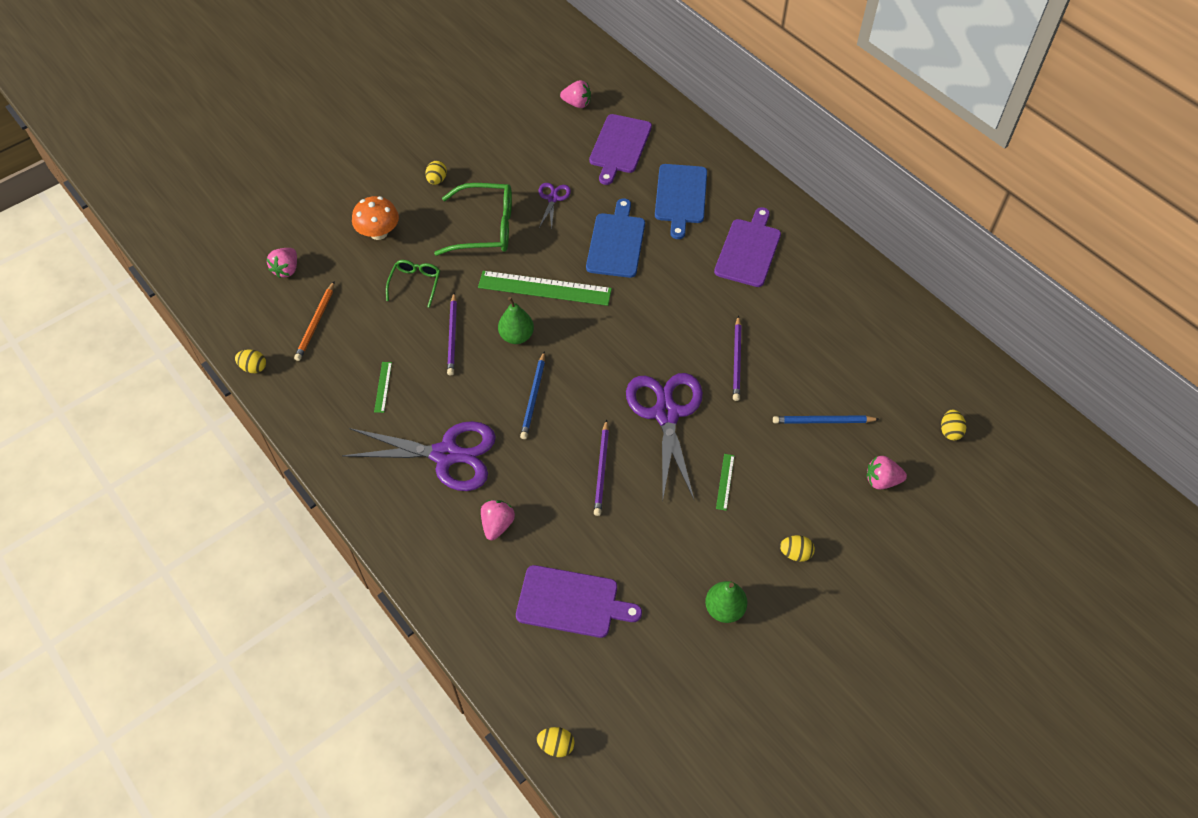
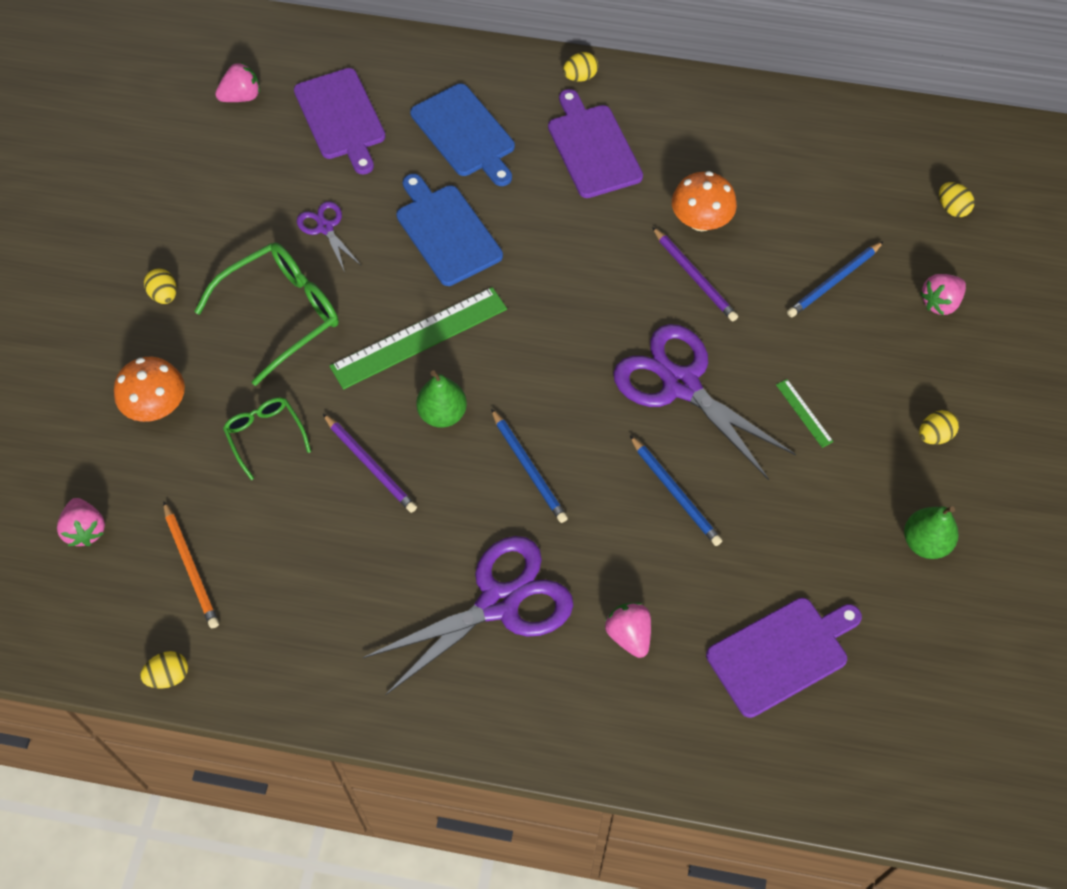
camera: 40 degrees left, 5 degrees up
green ruler [374,362,392,413] -> none
yellow egg [537,727,575,757] -> yellow egg moved to [563,52,598,82]
purple pencil [594,419,609,516] -> blue pencil [630,436,722,546]
none -> orange mushroom [672,171,737,231]

